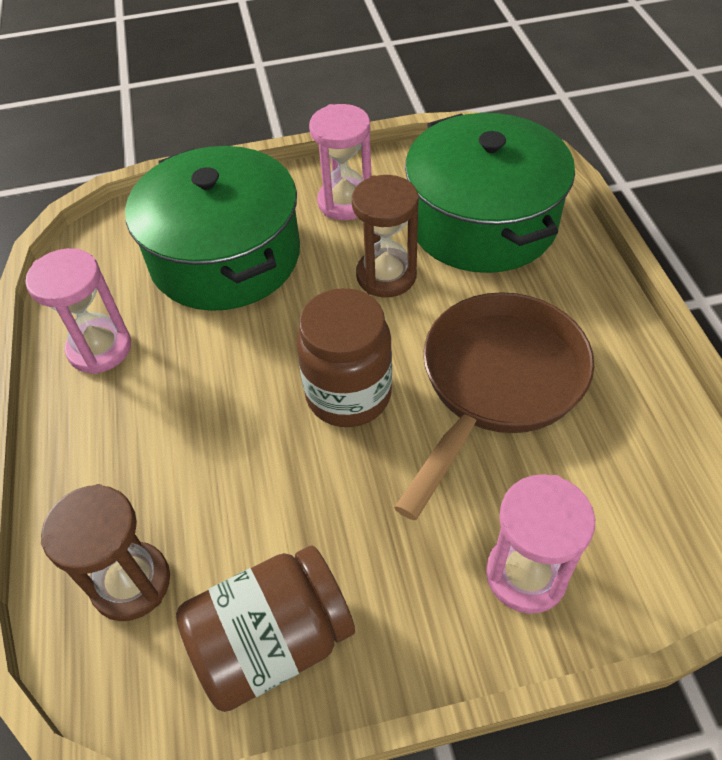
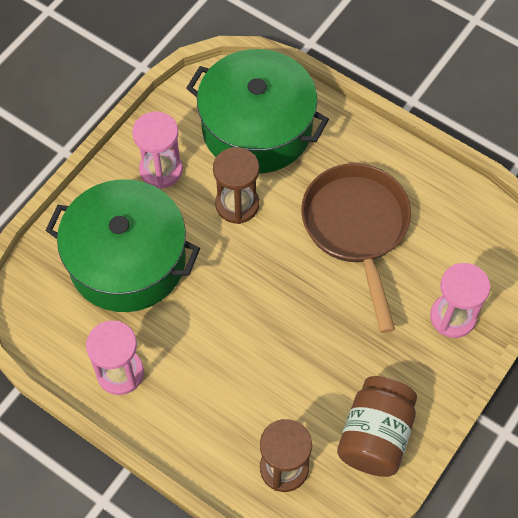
camera: 45 degrees left, 10 degrees up
brown jar [296,288,392,427] -> none

